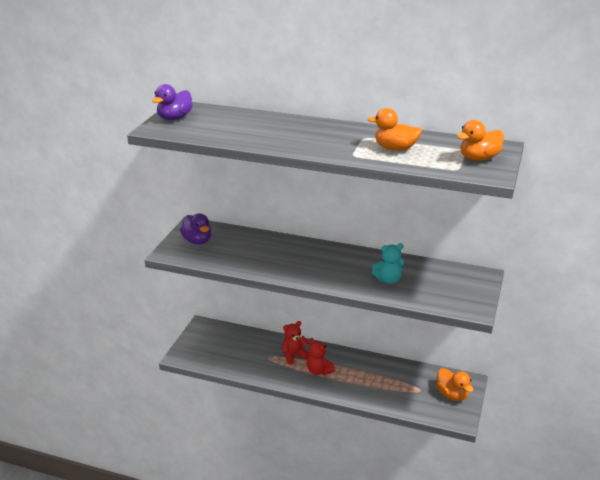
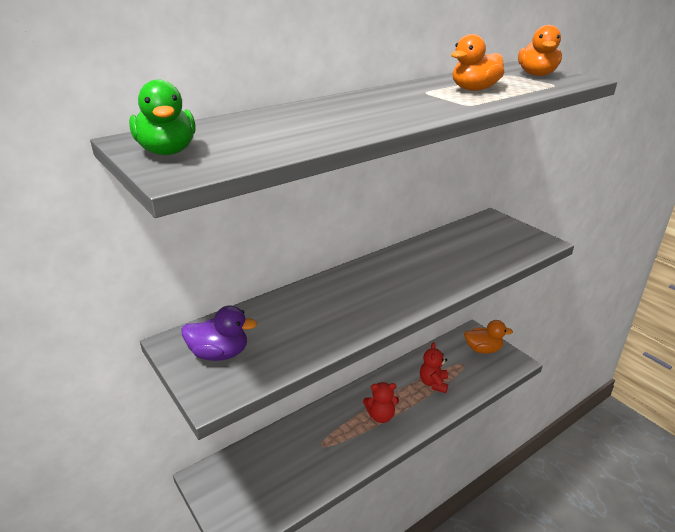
camera: 55 degrees left, 0 degrees up
purple duck [152,84,193,120] -> green duck [129,80,196,155]
red teddy bear [282,321,309,365] -> red teddy bear moved to [420,342,448,393]
turquoise teddy bear [372,243,404,284] -> none

